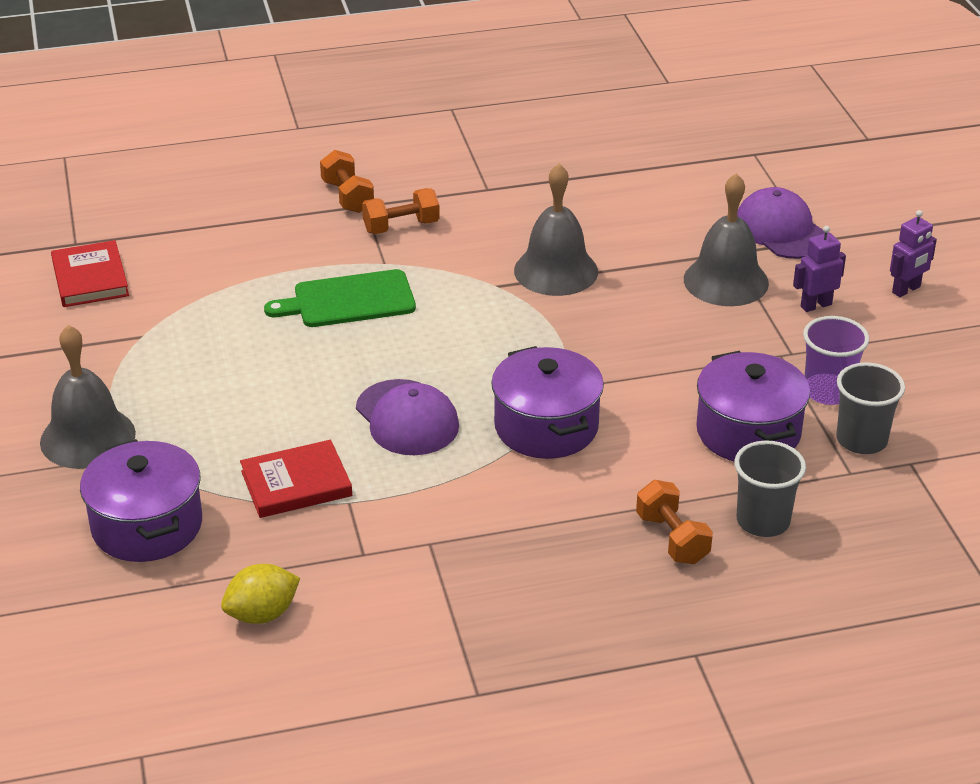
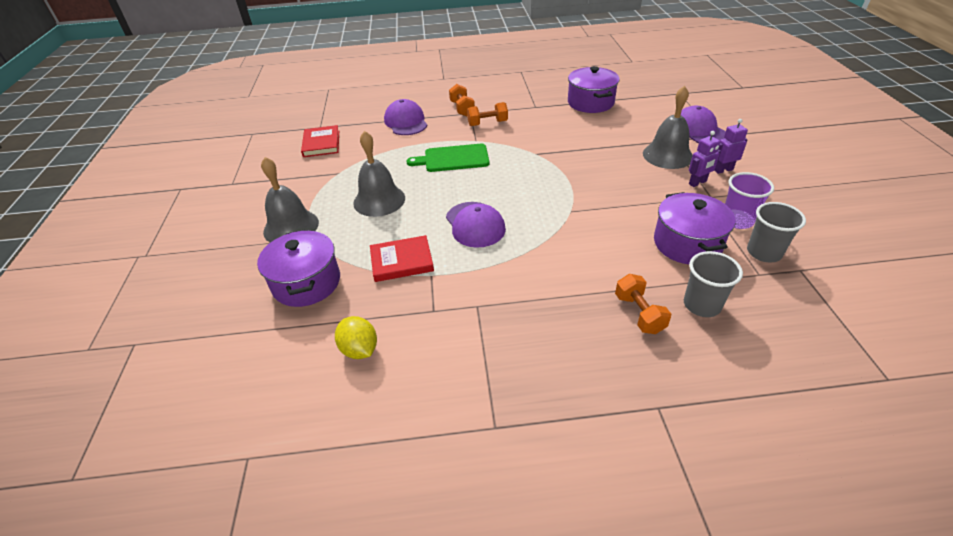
camera: 10 degrees right, 5 degrees up
yellow lemon [221,564,300,624] -> yellow lemon turned 75 degrees clockwise [335,316,377,359]
purple pot [491,346,604,459] -> purple pot moved to [568,66,620,113]
grey bell [514,164,598,296] -> grey bell moved to [353,131,405,217]
purple robot [890,210,937,297] -> purple robot moved to [689,131,721,187]
none -> purple cap [384,99,427,135]

